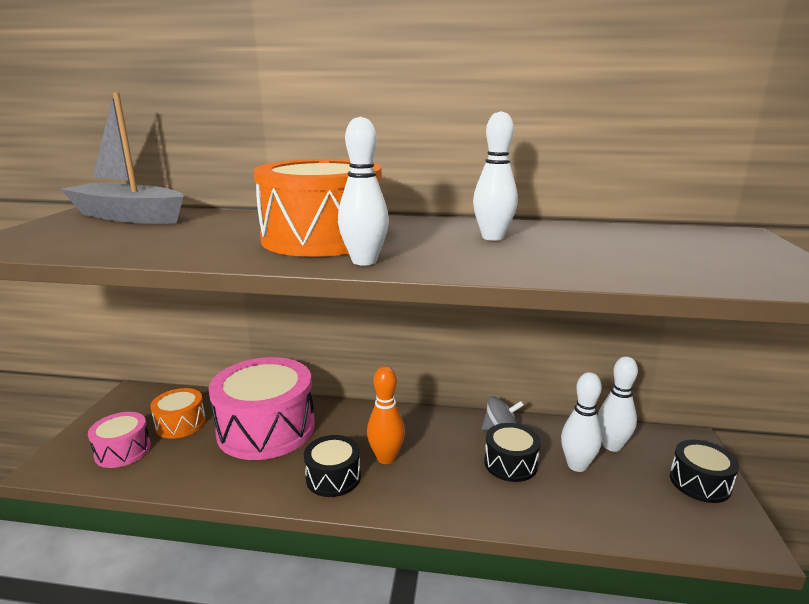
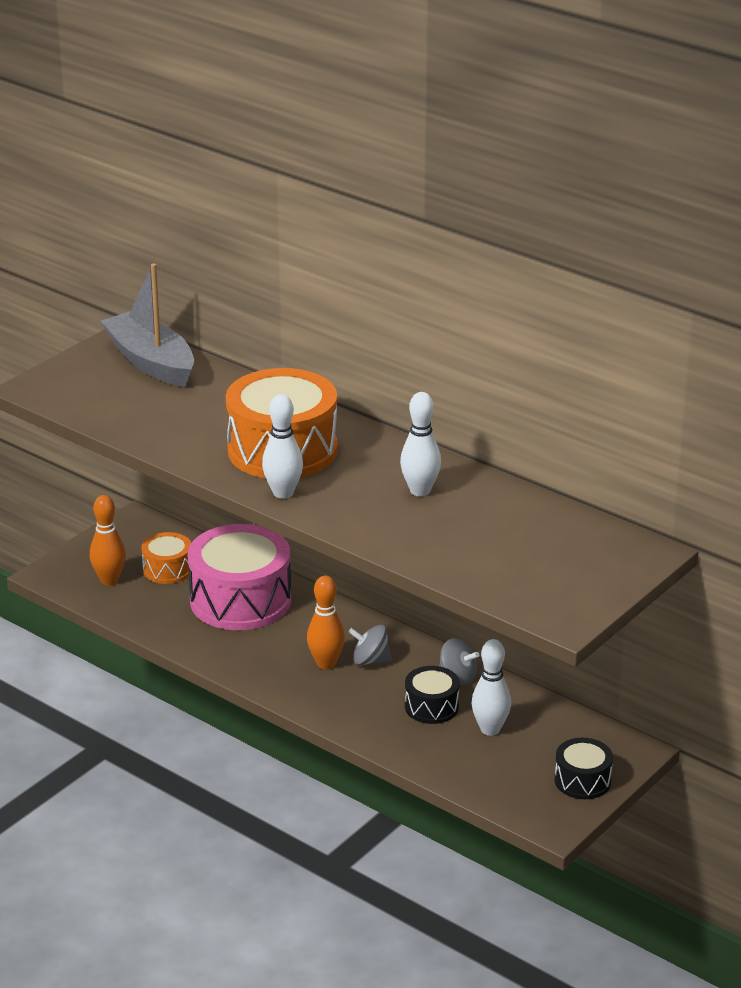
camera: 30 degrees right, 10 degrees up
pink drum [88,412,151,468] -> orange bowling pin [90,495,126,585]
black drum [304,435,361,497] -> none
white bowling pin [598,356,638,452] -> none
none -> grey spinning top [348,625,392,665]

